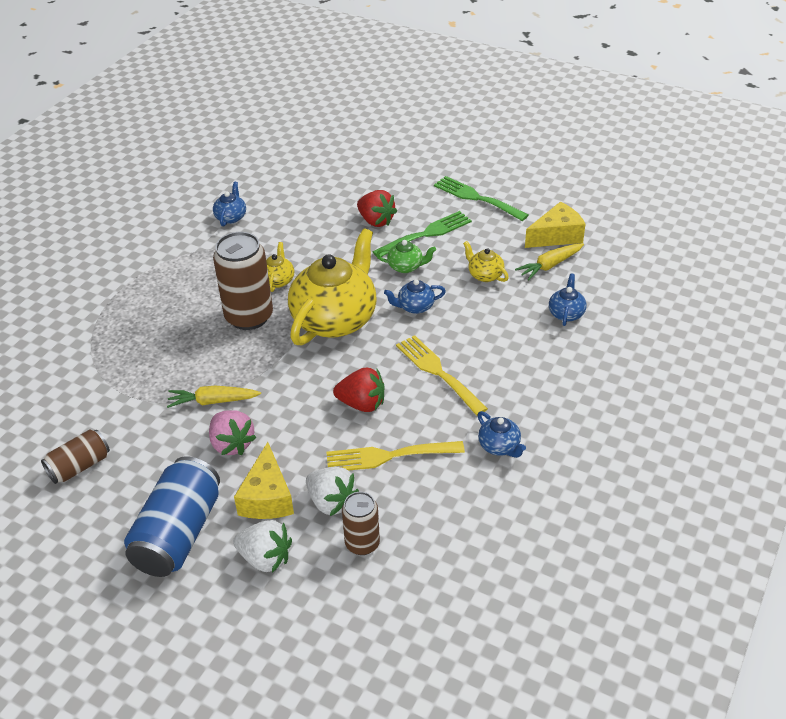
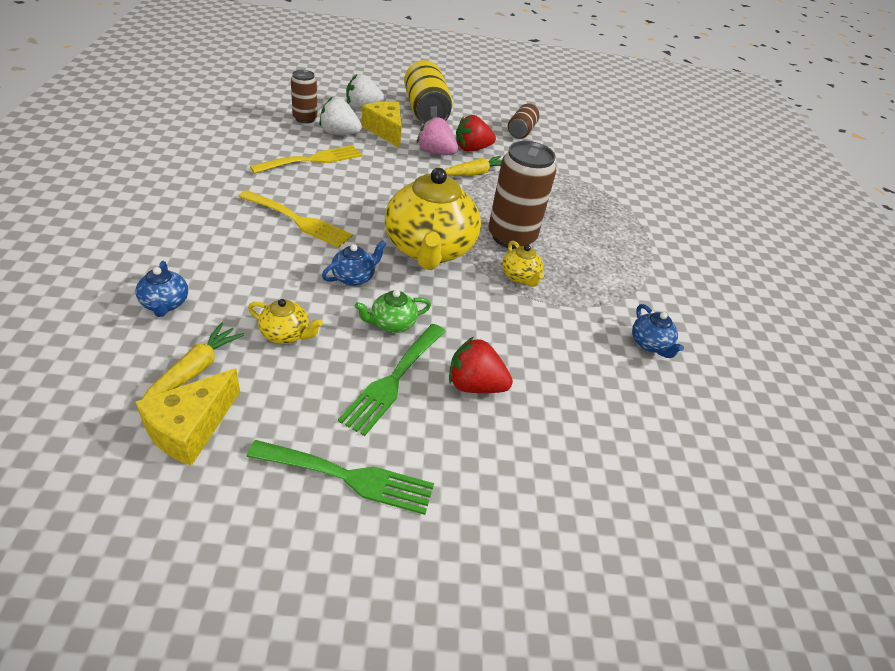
camera: 145 degrees right, 0 degrees up
blue can [124,456,220,577] -> yellow can [404,60,453,124]
red strawberry [333,368,385,412] -> red strawberry moved to [456,115,496,152]
blue teapot [478,411,526,458] -> none

